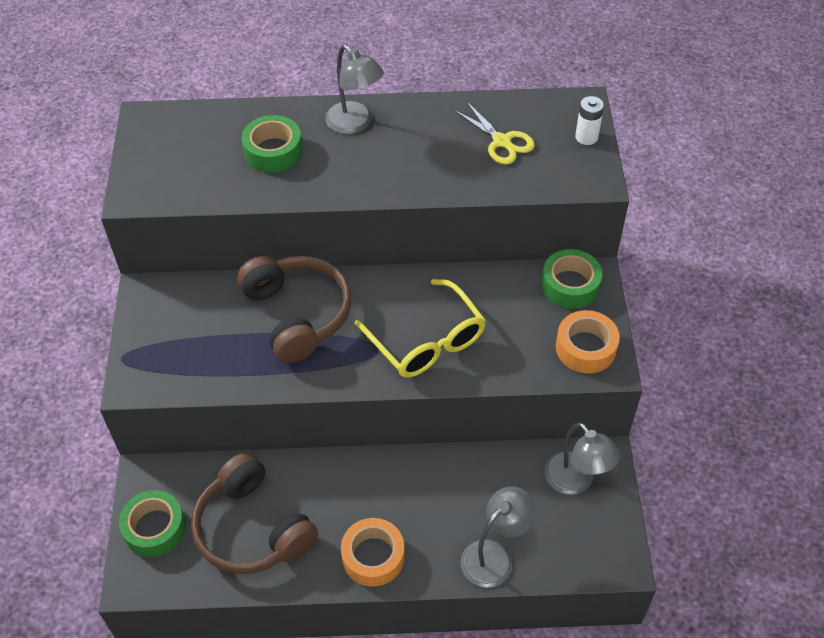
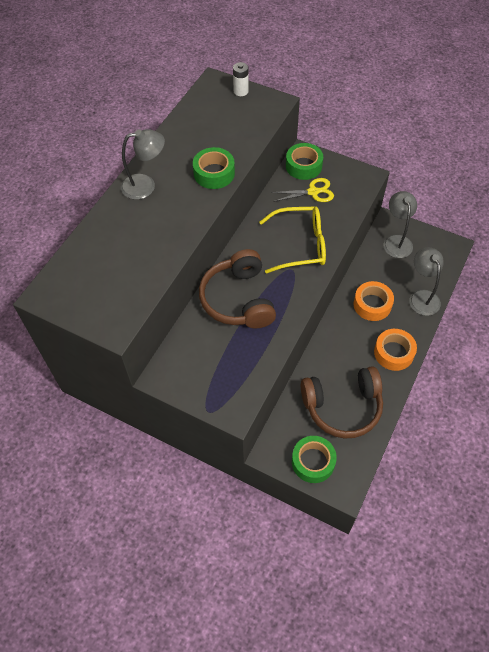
camera: 60 degrees left, 5 degrees up
brown headphones [237,256,351,363] -> brown headphones turned 105 degrees counterclockwise [199,249,276,328]
green tape [241,115,303,173] -> green tape moved to [193,147,235,189]
yellow scissors [453,101,535,165] -> yellow scissors moved to [271,178,334,202]
grey lamp [545,423,620,495] -> grey lamp turned 90 degrees counterclockwise [383,191,417,258]
orange tape [556,310,620,373] -> orange tape moved to [354,281,394,321]

